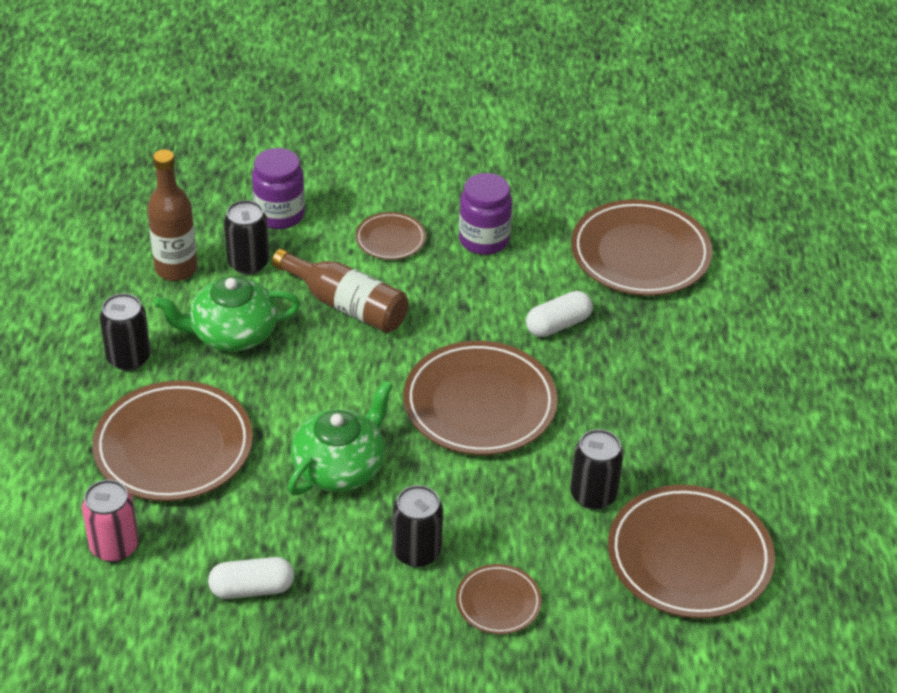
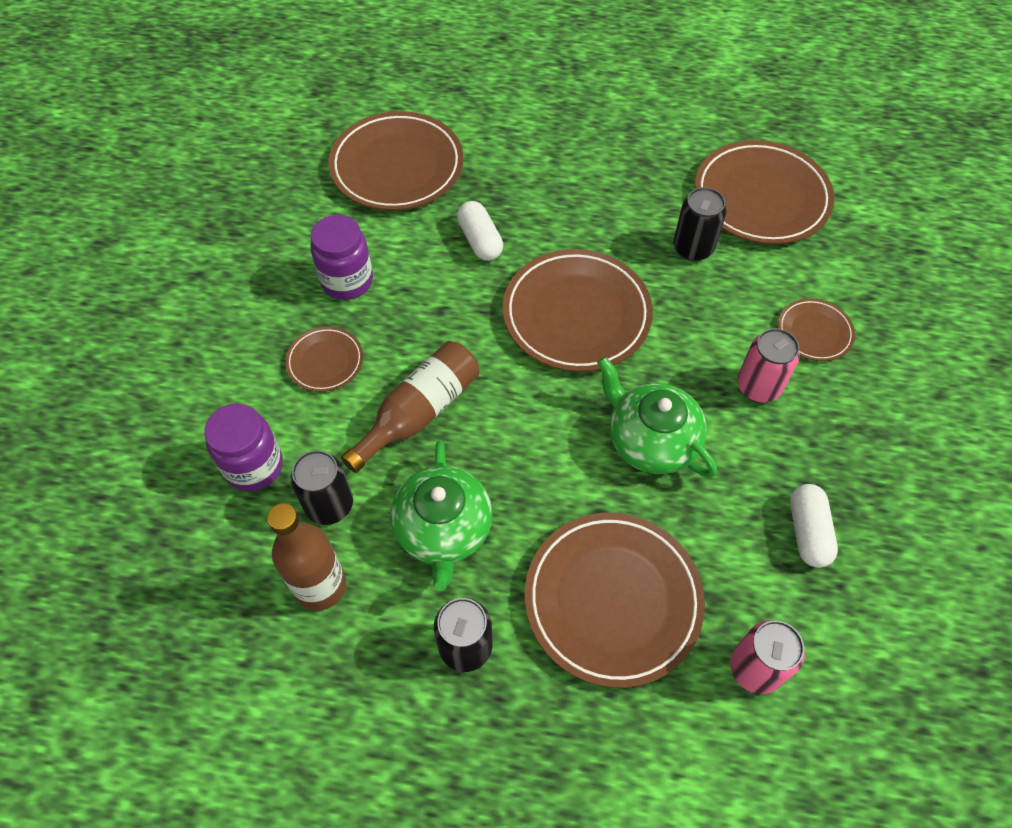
camera: 80 degrees left, 15 degrees up
black can [393,485,443,567] -> pink can [737,328,800,403]

